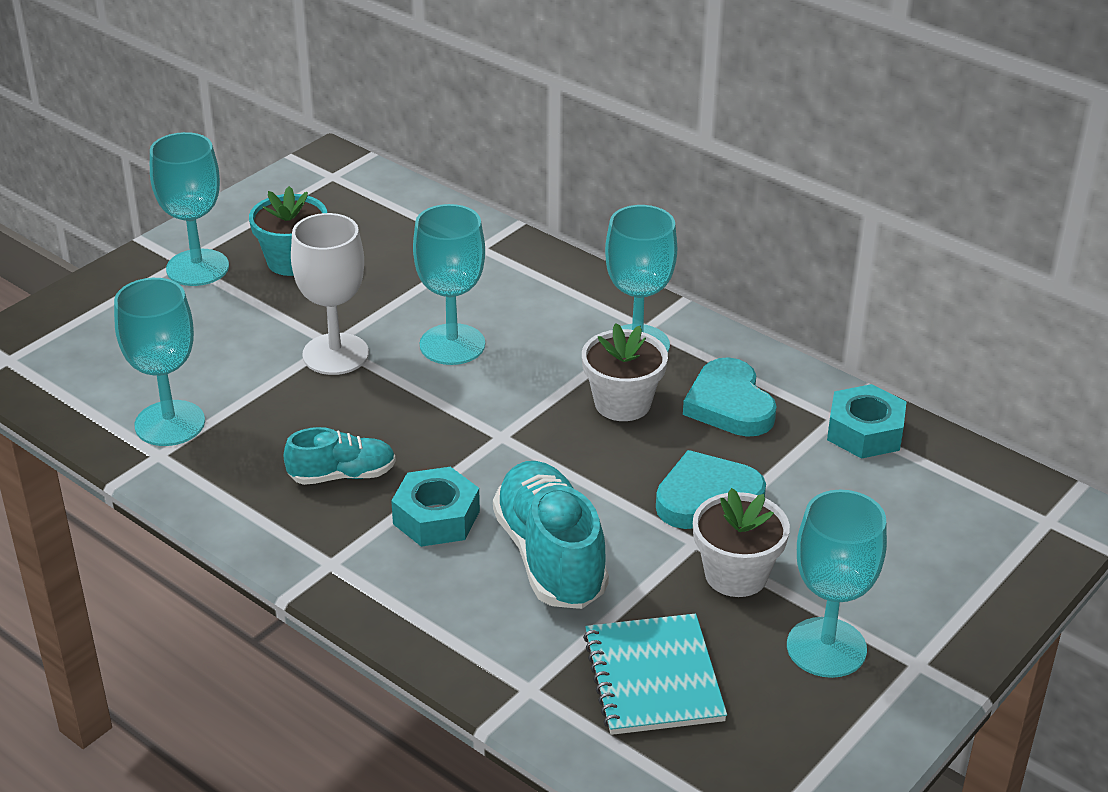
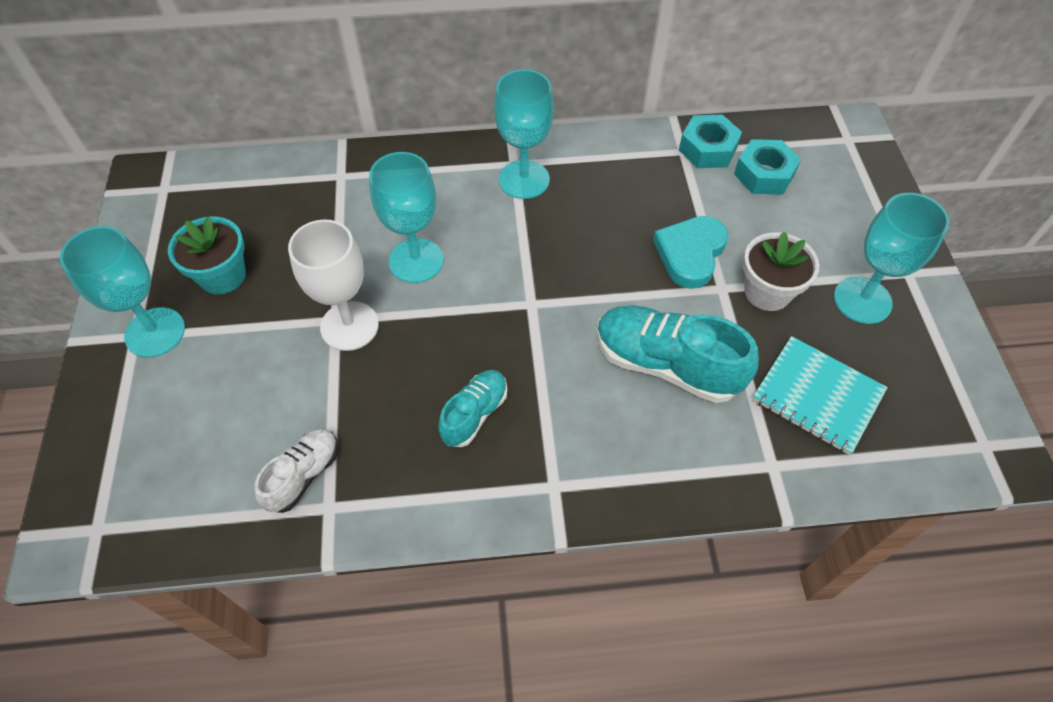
camera: 45 degrees left, 20 degrees up
turquoise goblet [114,278,205,446] -> white shoe [254,428,338,513]
turquoise nut [391,467,480,547] -> turquoise nut moved to [734,139,801,195]
white flower pot [582,323,668,421] -> none
turquoise heart [683,357,777,437] -> none

